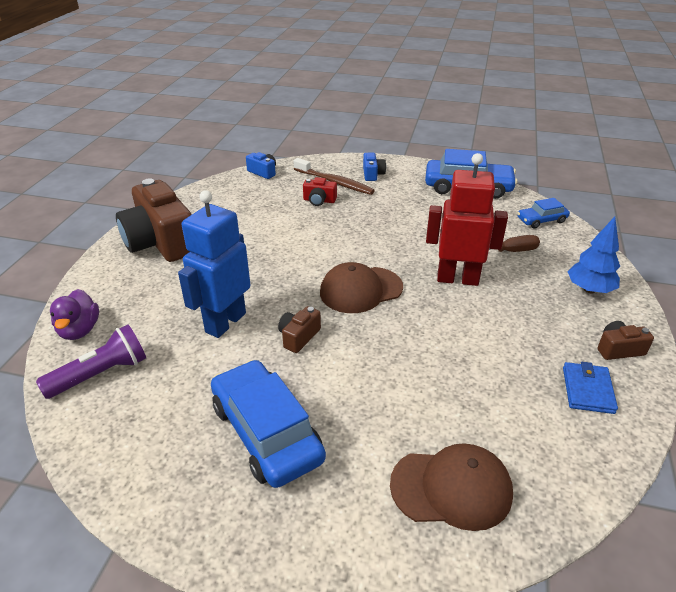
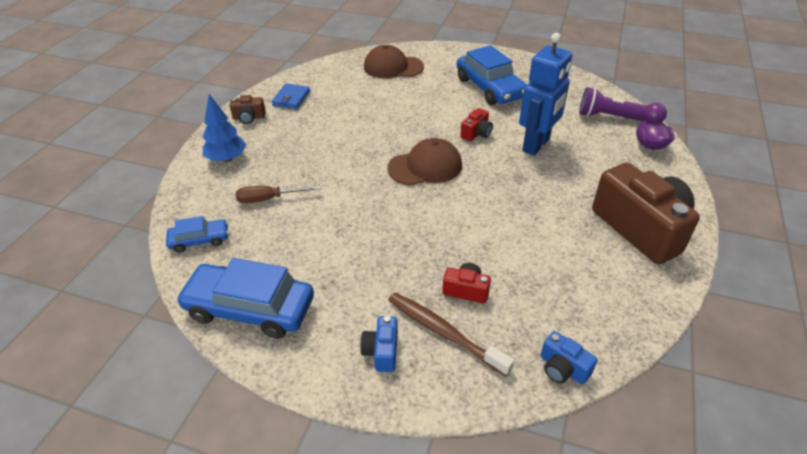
camera: 175 degrees left, 5 degrees up
purple flashlight [36,325,146,399] -> purple flashlight turned 45 degrees clockwise [579,87,646,121]
brown camera [278,306,321,353] -> red camera [460,108,493,141]
red robot [426,153,508,286] -> none

